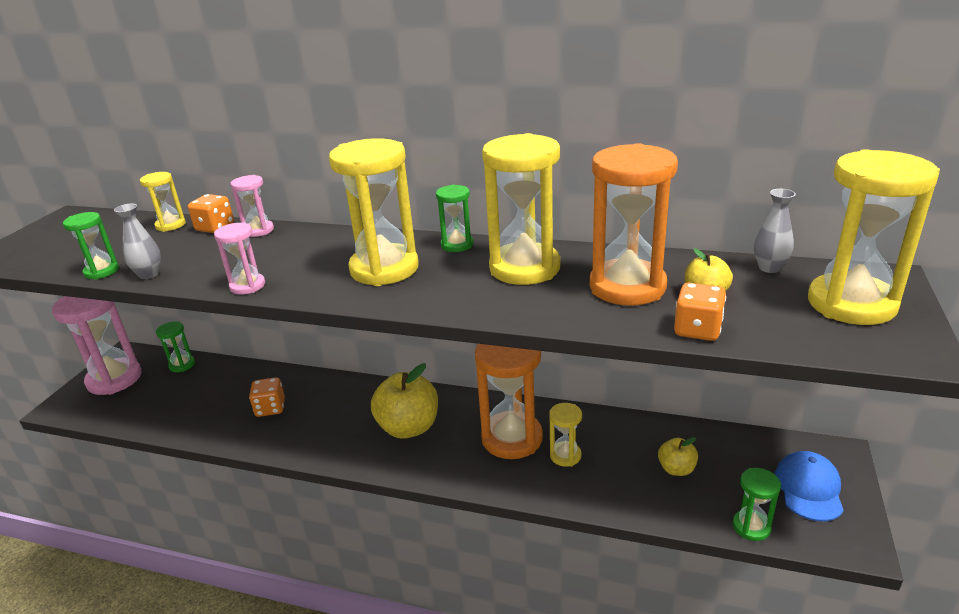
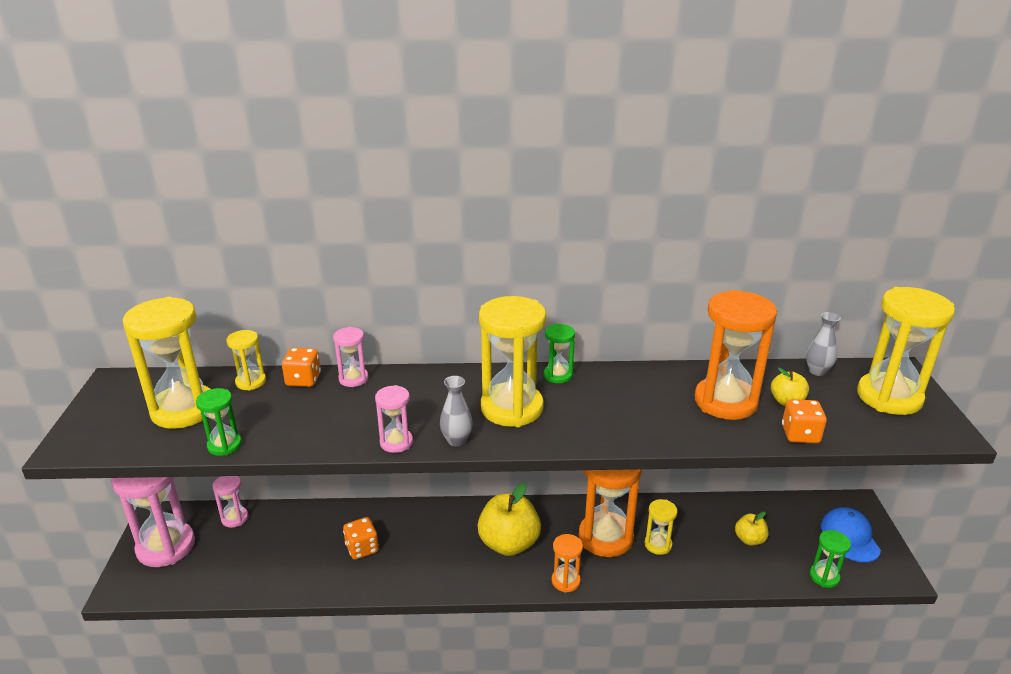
camera: 20 degrees left, 0 degrees up
grey vase [114,204,161,279] -> grey vase moved to [440,376,473,446]
green hourglass [156,321,195,372] -> pink hourglass [212,476,249,528]
yellow hourglass [482,133,560,285] -> yellow hourglass moved to [123,297,210,429]
none -> orange hourglass [552,534,583,593]

